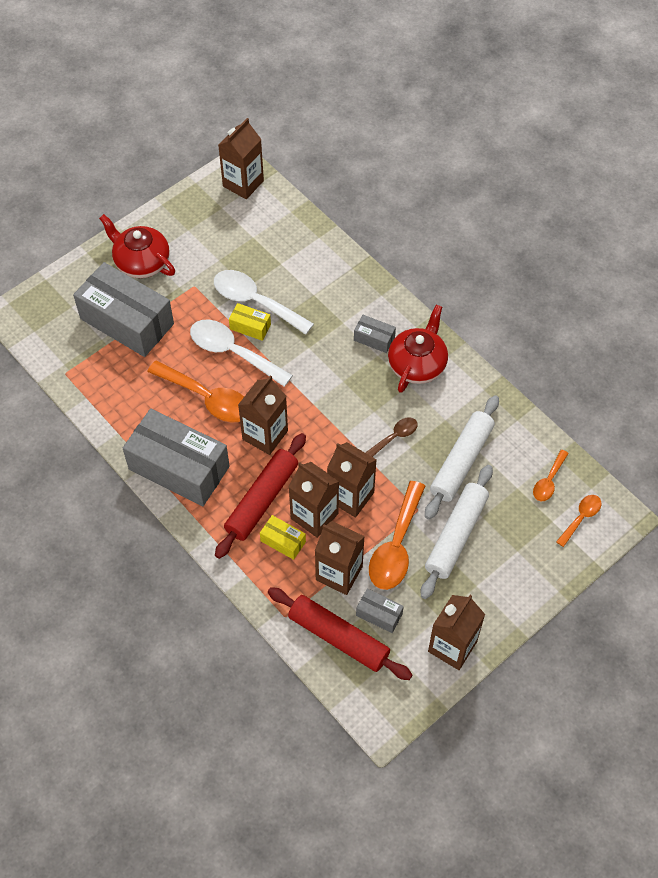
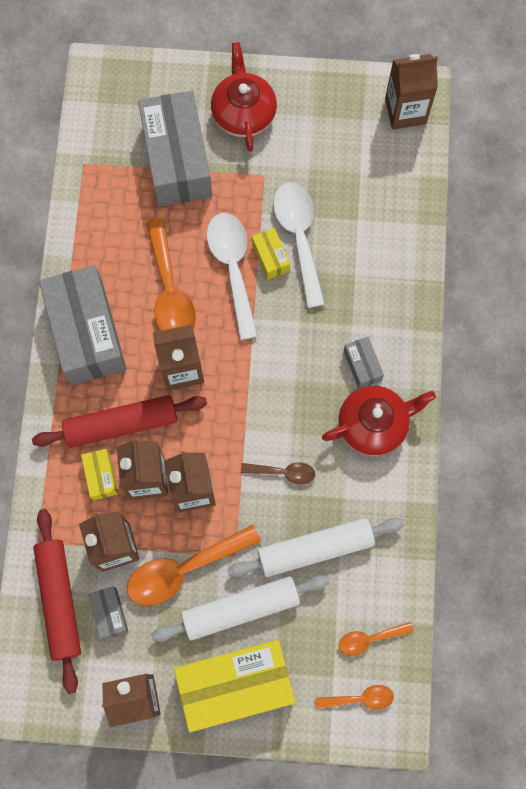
camera: 45 degrees right, 15 degrees up
none -> yellow box [174,640,295,732]

